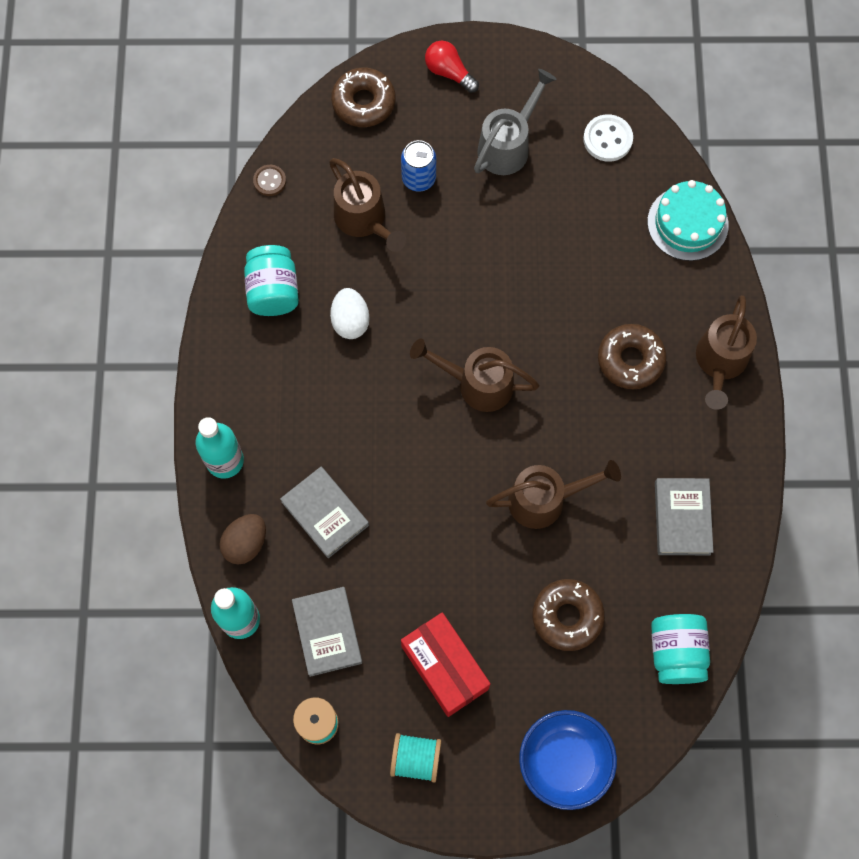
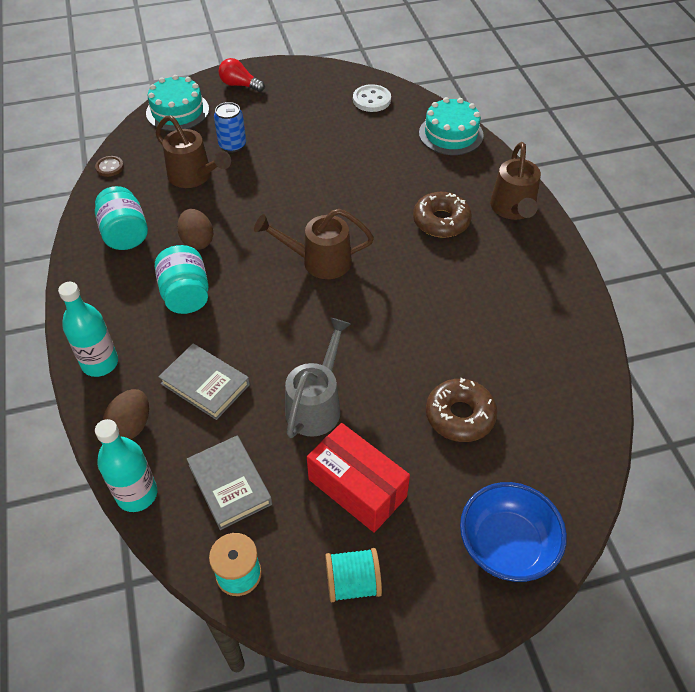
camera: 15 degrees left, 20 degrees down
white egg [330,288,370,339] -> brown egg [177,209,214,250]
brown donut [331,68,395,127] -> turquoise cake [146,75,209,131]
grey watering can [474,69,556,175] -> grey watering can moved to [285,317,351,438]
brown watering can [486,460,621,529] -> none
turquoise jar [651,614,710,684] -> turquoise jar moved to [155,245,209,314]
grey book [655,478,713,555] -> none

